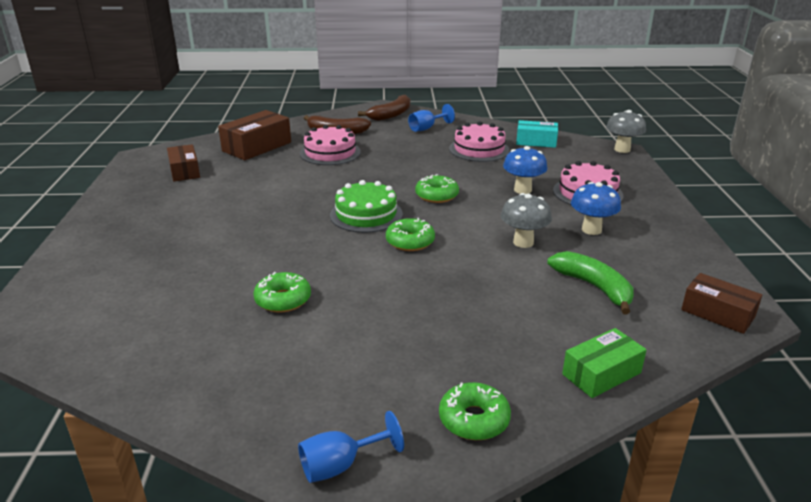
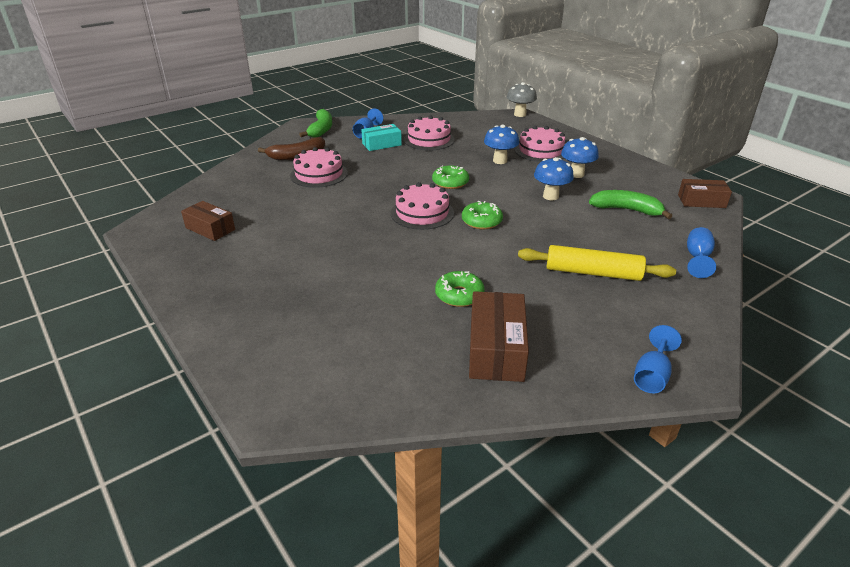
camera: 35 degrees left, 5 degrees up
brown box [218,110,291,160] -> brown box moved to [469,291,529,382]
green cake [330,180,403,233] -> pink cake [391,182,454,230]
brown banana [358,95,410,121] -> green banana [299,109,332,138]
green donut [439,382,511,440] -> none
grey mushroom [501,193,552,248] -> blue mushroom [534,157,574,200]
turquoise box [516,120,558,148] -> turquoise box moved to [361,124,402,151]
green box [562,328,647,398] -> blue goblet [687,227,716,278]
none -> yellow rolling pin [518,245,676,281]

